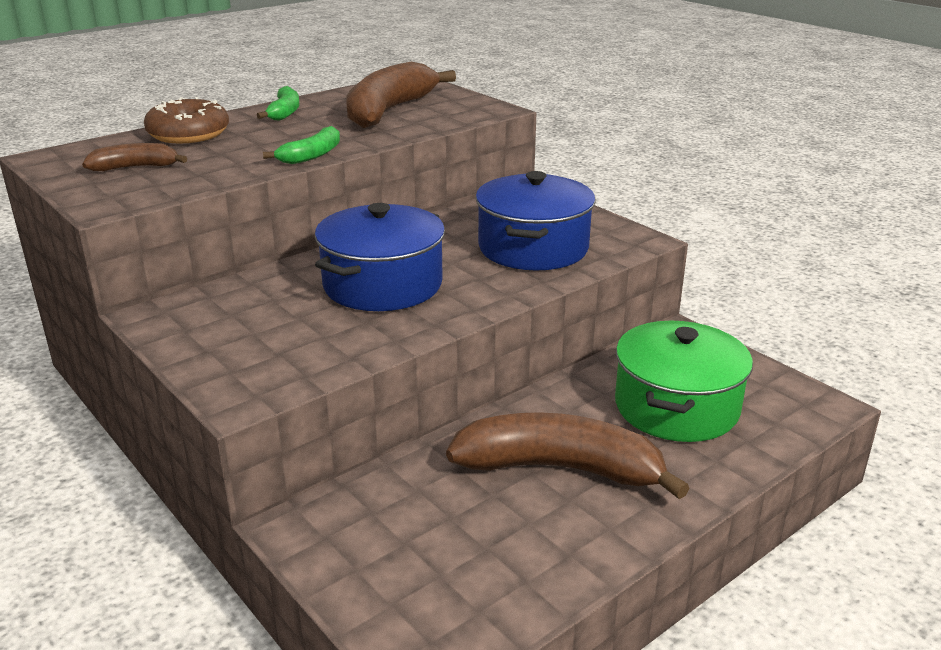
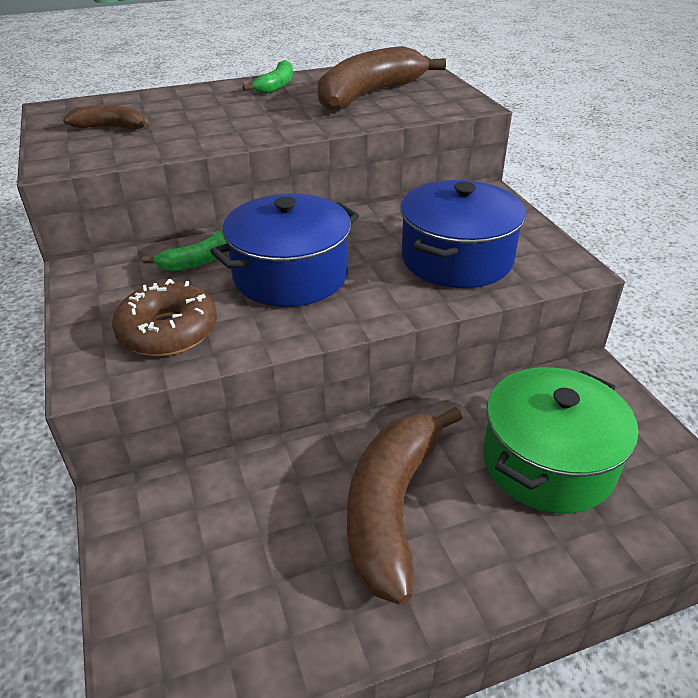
camera: 20 degrees right, 10 degrees up
brown donut [144,97,229,143] -> brown donut moved to [112,279,217,356]
green banana [263,126,340,164] -> green banana moved to [142,230,228,271]
brown banana [446,412,689,499] -> brown banana turned 105 degrees counterclockwise [347,406,463,605]

